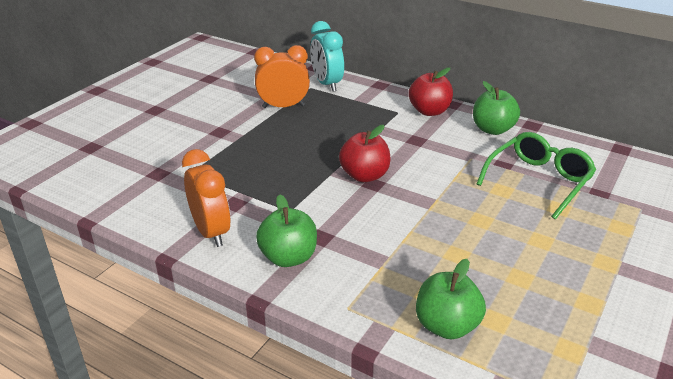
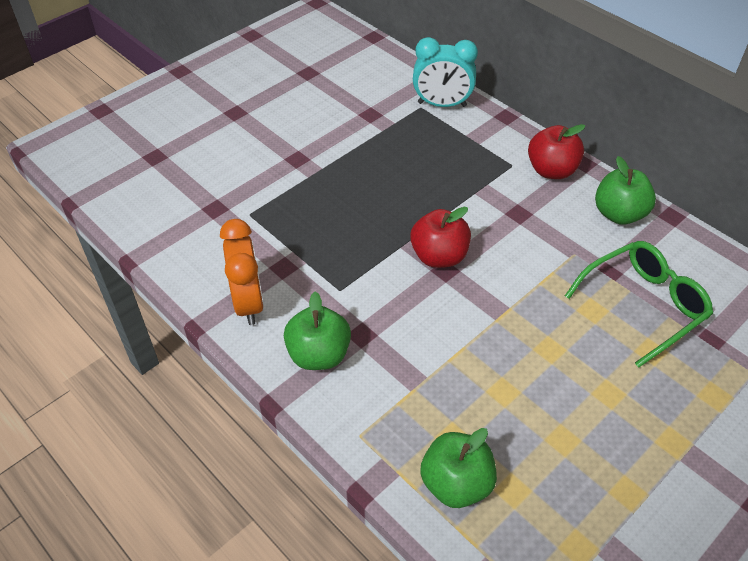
camera: 15 degrees right, 15 degrees up
orange clock [254,45,310,108] -> none
turquoise clock [310,21,344,92] -> turquoise clock turned 75 degrees counterclockwise [413,37,478,107]

